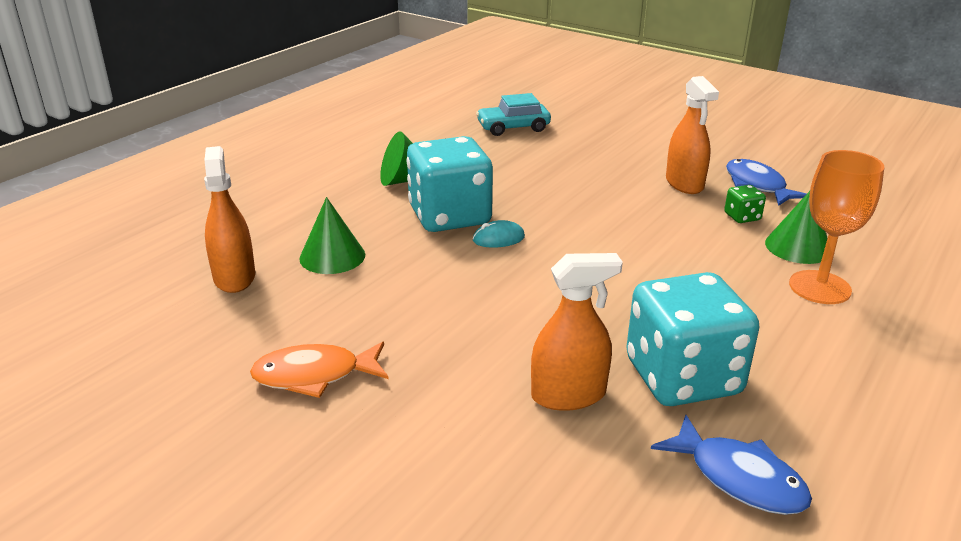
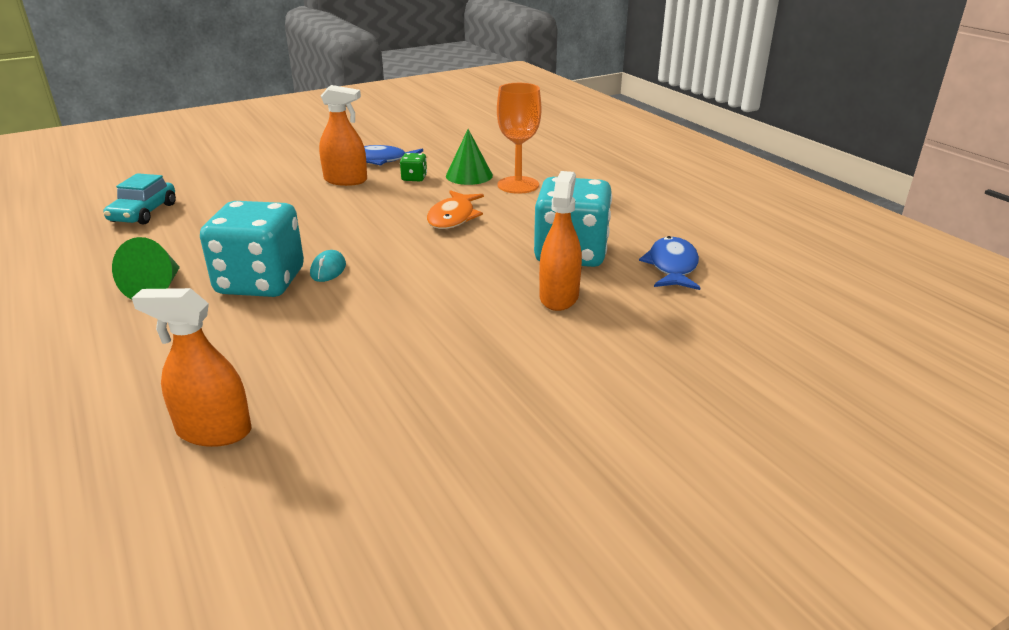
camera: 65 degrees left, 0 degrees up
orange fish [250,342,389,398] -> orange fish moved to [427,190,484,229]
green cone [299,197,365,274] -> none
blue fish [651,415,812,515] -> blue fish turned 60 degrees counterclockwise [639,236,701,290]

